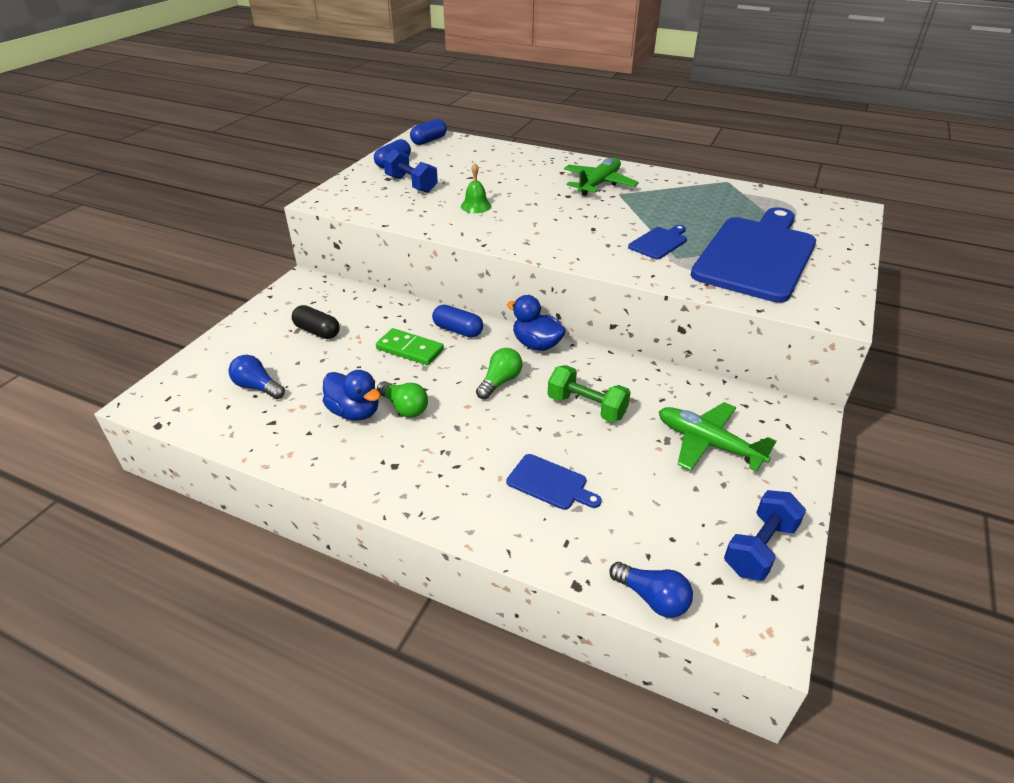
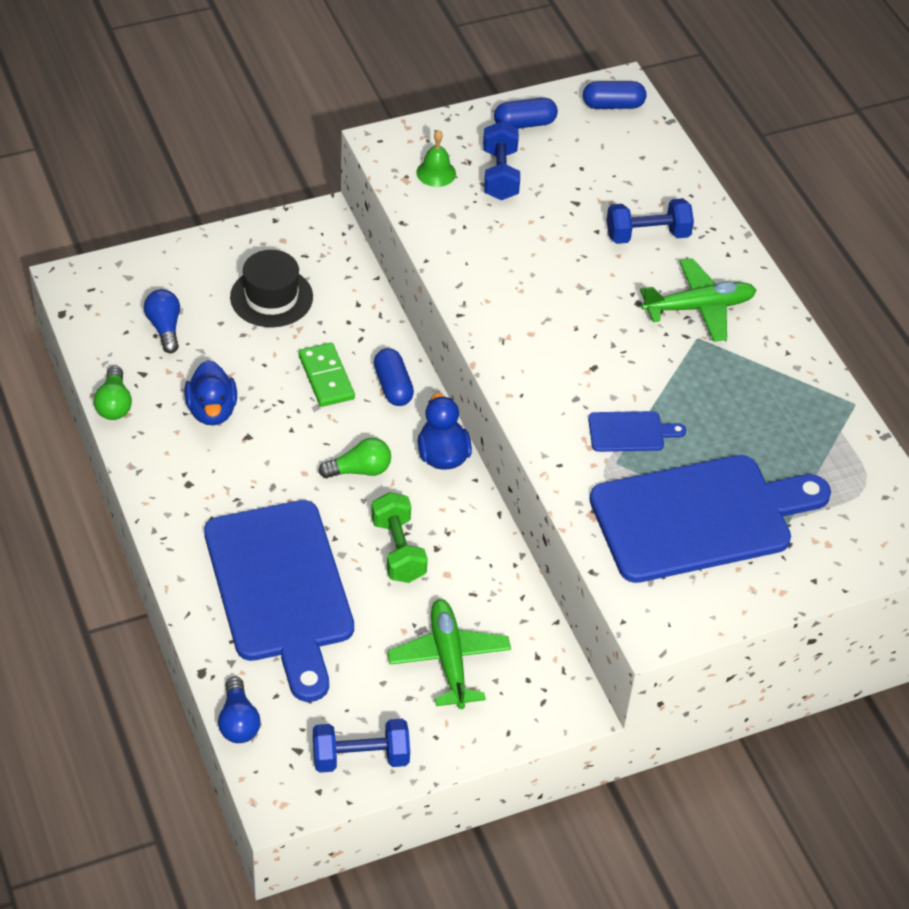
camera: 40 degrees right, 10 degrees up
black capsule [292,305,340,339] -> black hat [230,250,313,327]
green light bulb [377,381,428,417] -> green light bulb moved to [94,366,132,420]
green bell [461,163,492,213] -> green bell moved to [416,130,456,187]
blue cutting board [506,454,602,510] -> blue cutting board [204,500,354,702], size x2.41
none -> blue dumbbell [606,198,694,244]

